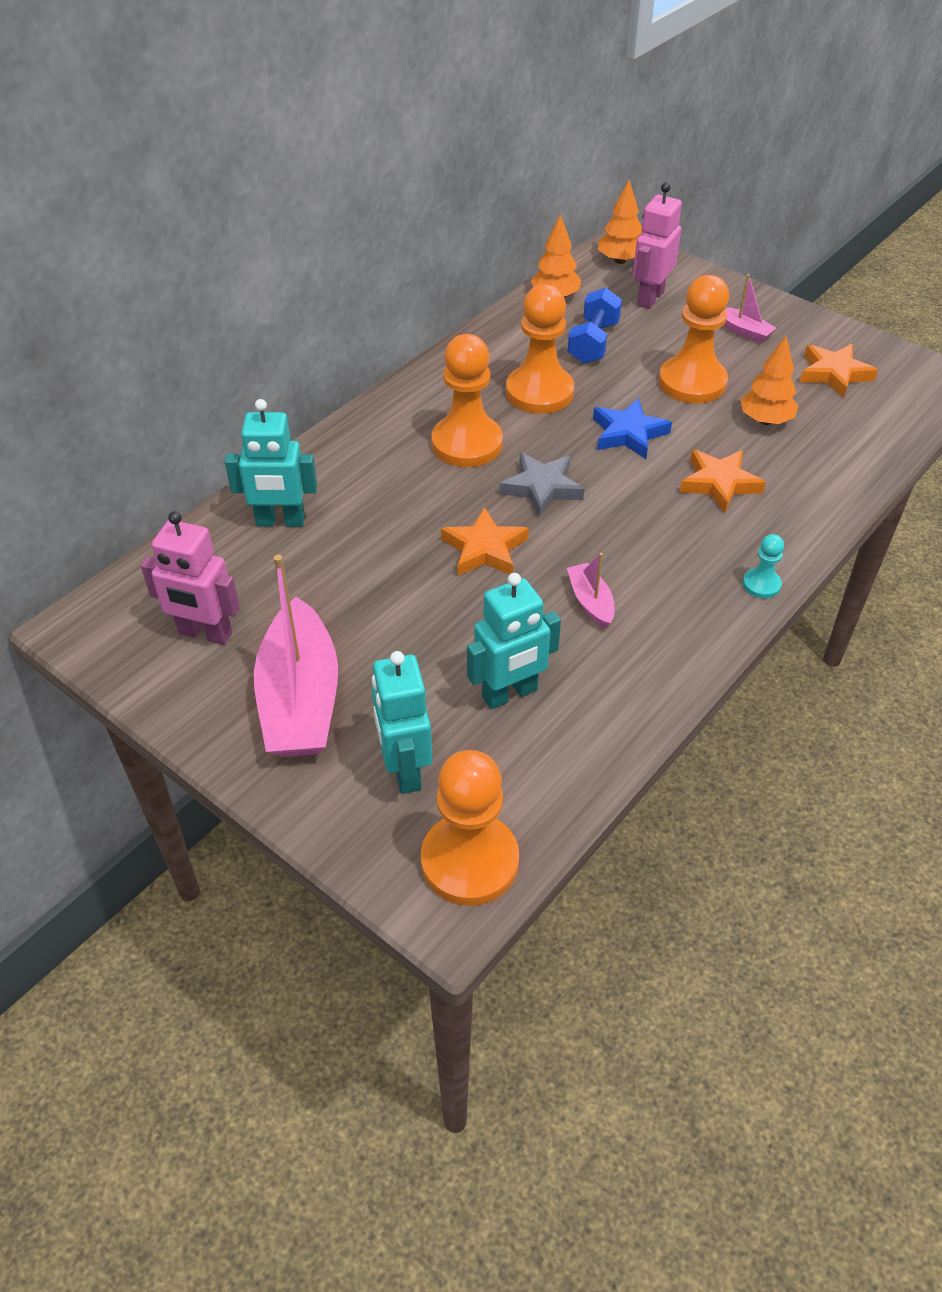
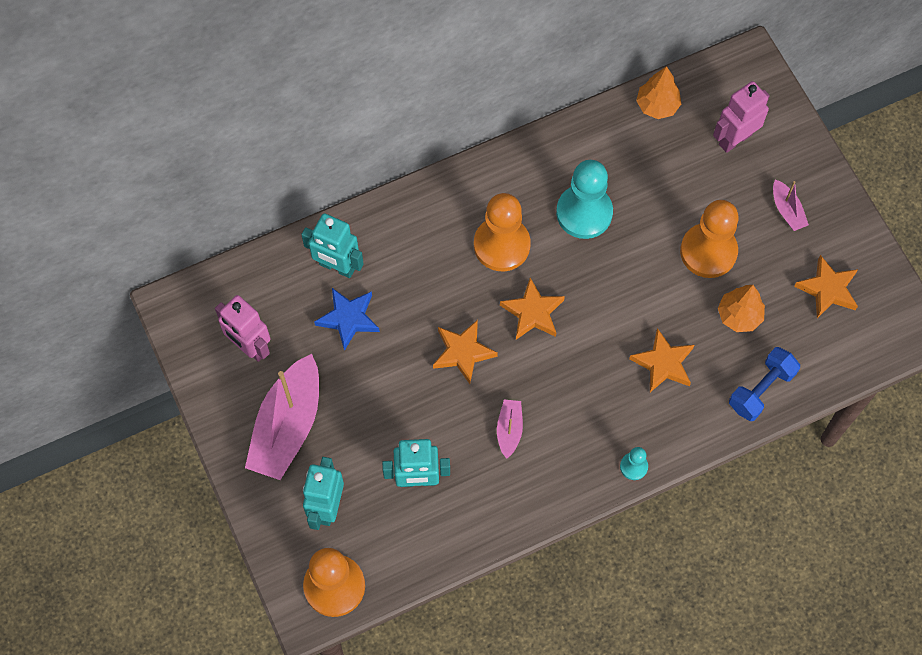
camera: 25 degrees right, 20 degrees up
grey star [500,452,584,517] -> orange star [500,278,565,340]
orange pawn [506,284,574,414] -> turquoise pawn [556,160,613,239]
blue dumbbell [568,288,622,364] -> blue dumbbell moved to [729,347,800,421]
blue star [593,398,672,459] -> blue star moved to [314,288,380,351]
orange tree [598,180,642,264] -> none

